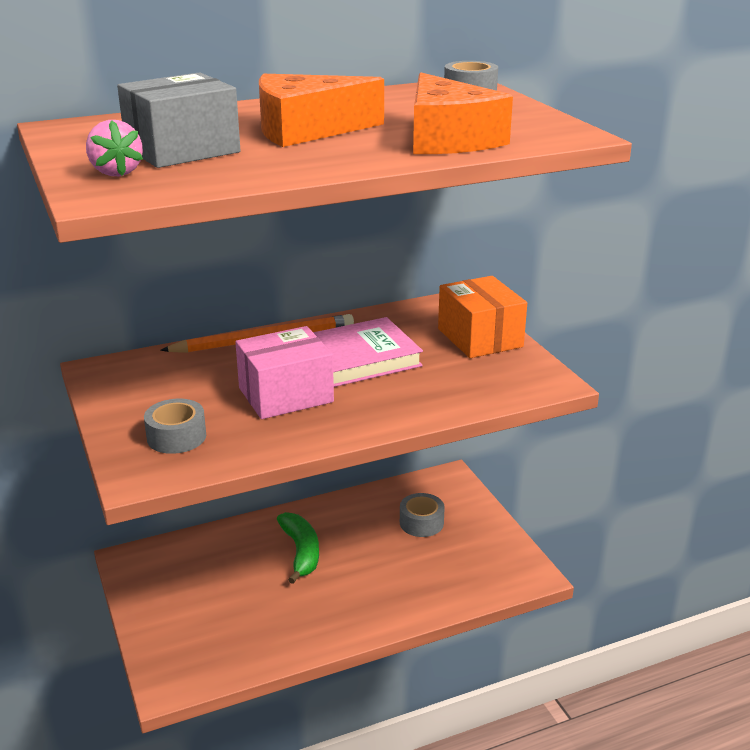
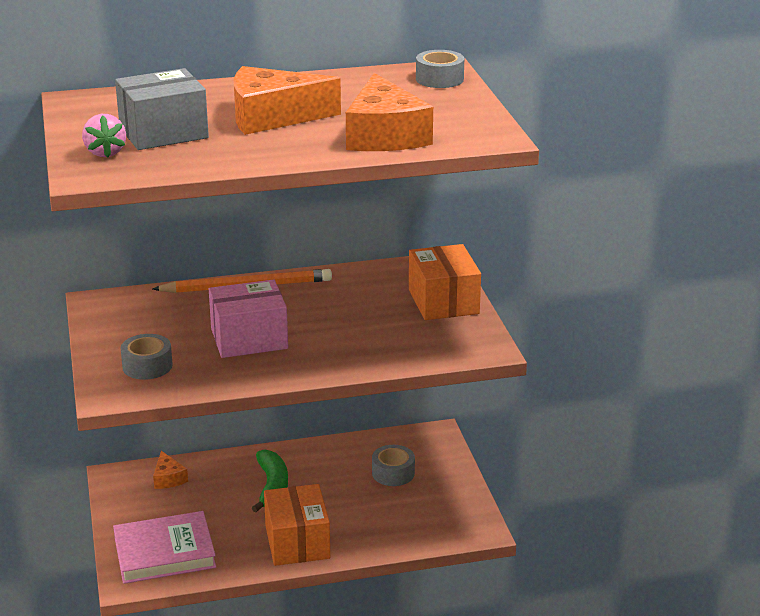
camera: 10 degrees right, 0 degrees up
pink book [313,317,423,387] -> pink book moved to [113,511,216,584]
none -> orange cheese [153,451,188,489]
none -> orange box [264,484,330,566]

